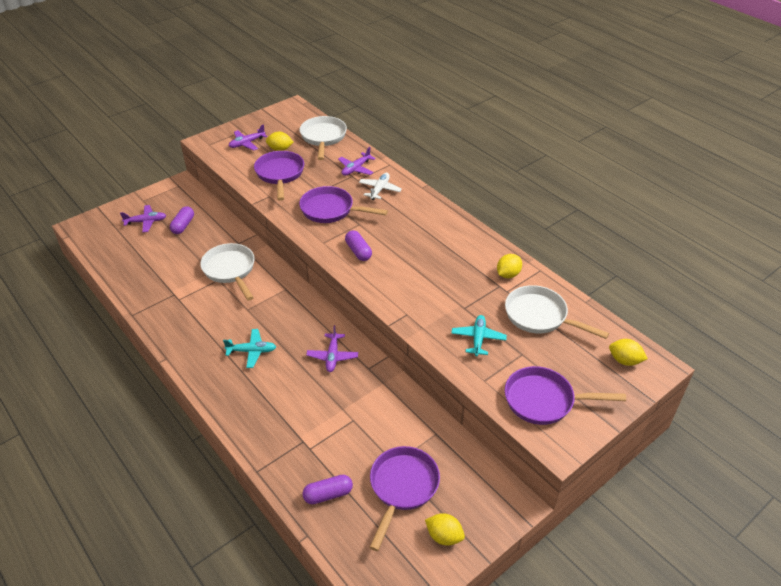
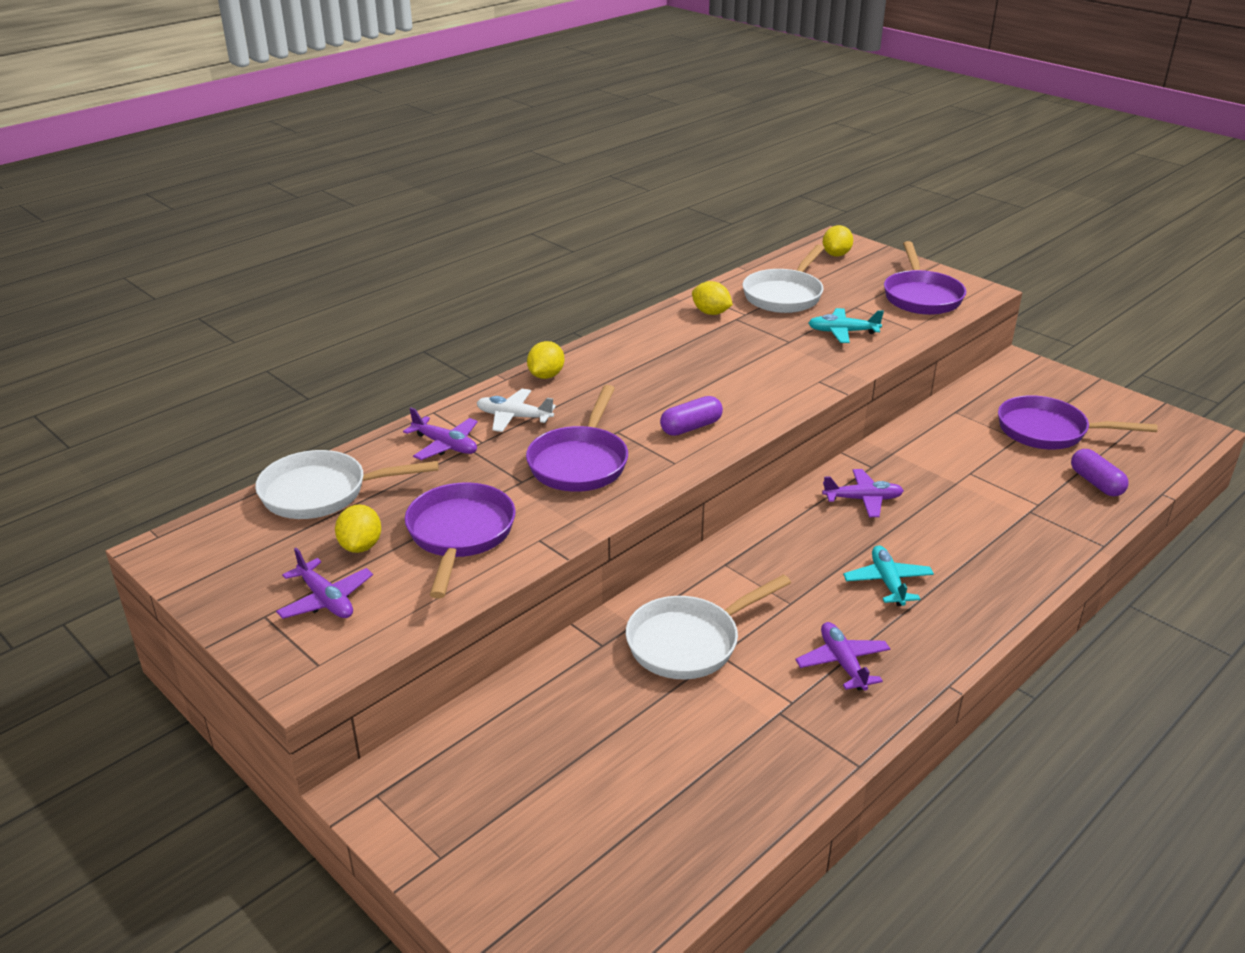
camera: 95 degrees left, 10 degrees down
purple plane [120,205,166,233] -> purple plane moved to [796,622,890,691]
purple capsule [170,206,194,234] -> none
purple pan [254,151,304,201] -> purple pan turned 105 degrees clockwise [405,482,515,599]
yellow lemon [425,513,465,546] -> yellow lemon moved to [527,341,564,379]

